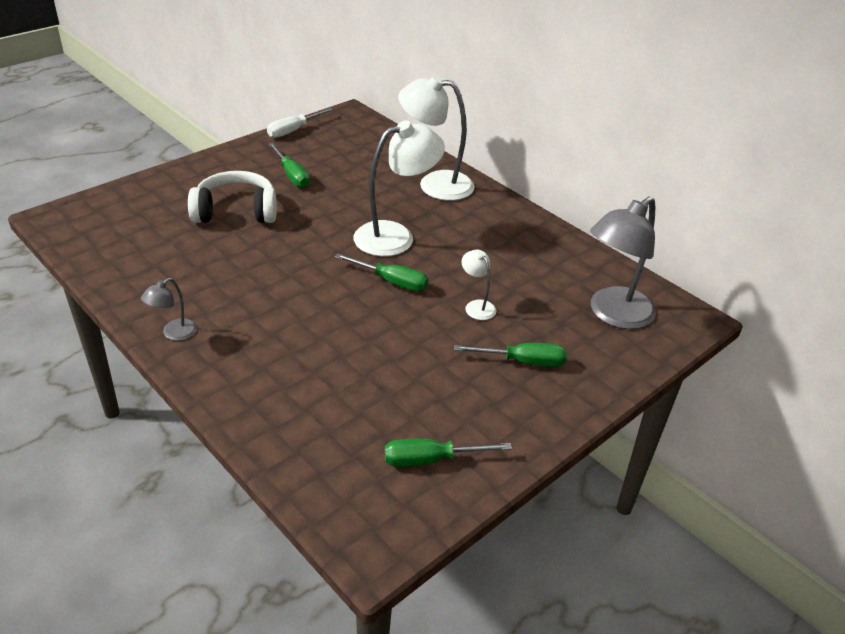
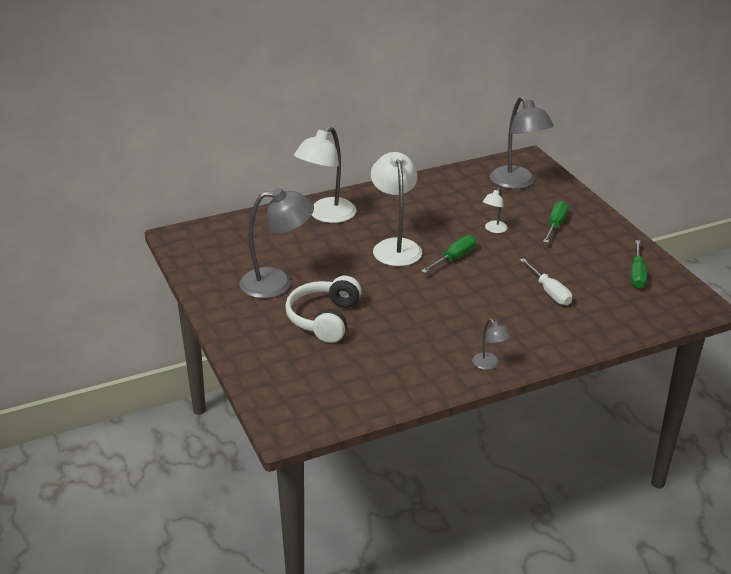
camera: 70 degrees left, 5 degrees down
white screwdriver [267,108,333,138] -> white screwdriver moved to [520,258,572,305]
green screwdriver [268,143,310,188] -> grey lamp [239,188,314,298]
white lamp [462,250,496,320] -> white lamp turned 45 degrees counterclockwise [483,188,508,233]

